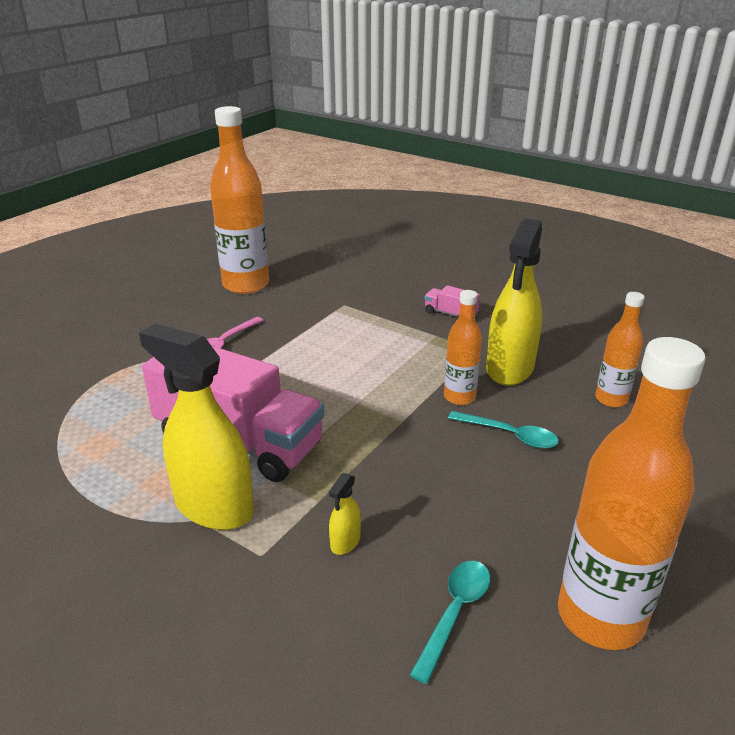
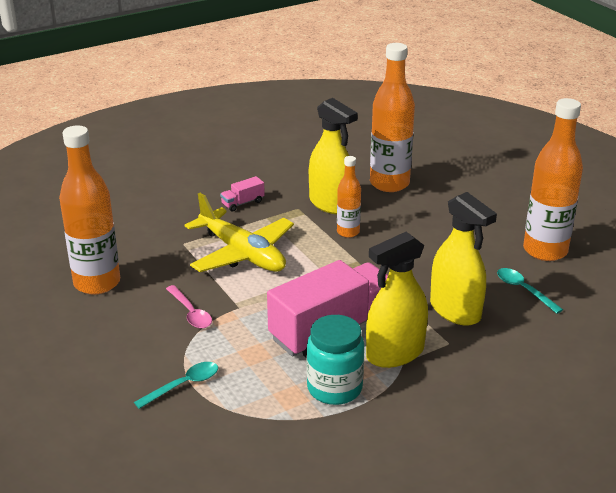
camera: 65 degrees left, 0 degrees up
yellow spray bottle [329,473,361,555] -> yellow spray bottle [430,192,497,326], size x2.42
turquoise spoon [448,411,559,449] -> turquoise spoon moved to [134,362,218,409]
orange bottle [595,292,645,408] -> orange bottle [370,43,415,192], size x1.88
none -> yellow plane [185,193,294,272]
none -> turquoise jar [307,315,364,405]

